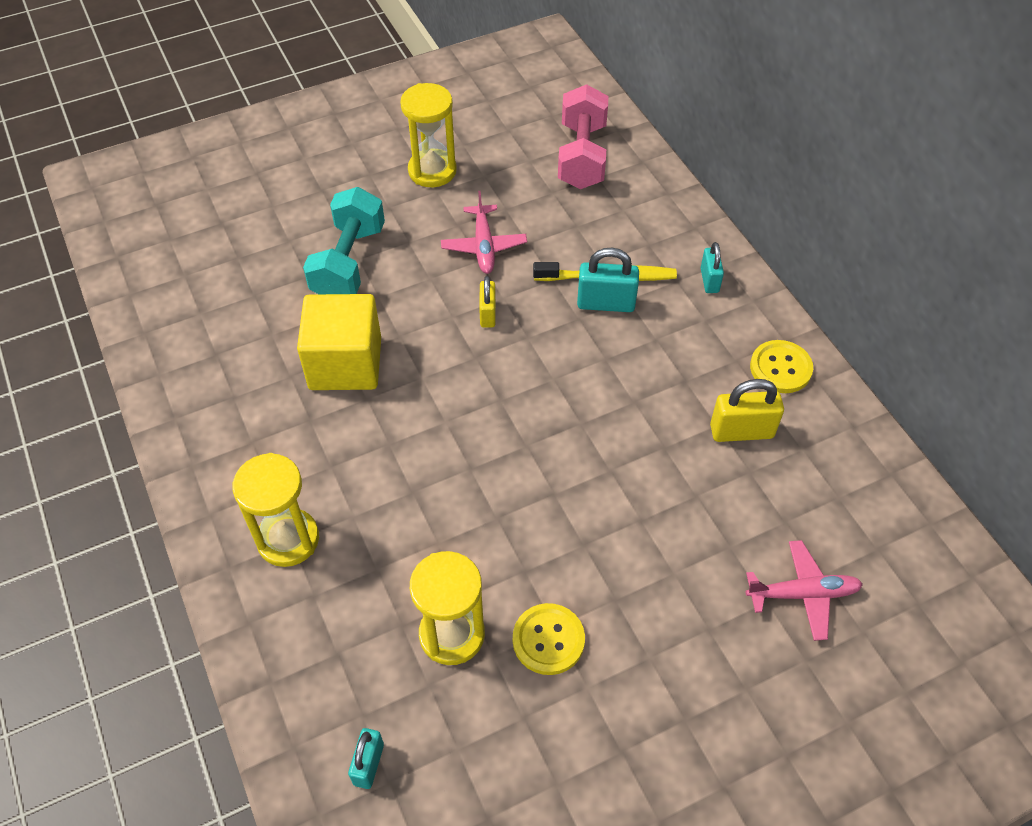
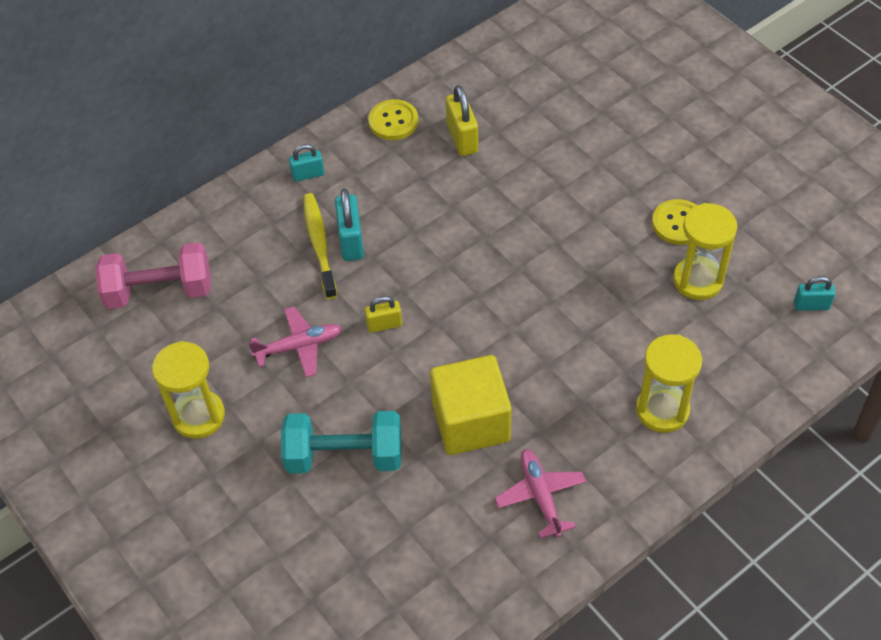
camera: 100 degrees left, 0 degrees up
pink plane [746,540,863,641] -> pink plane moved to [495,449,586,538]

